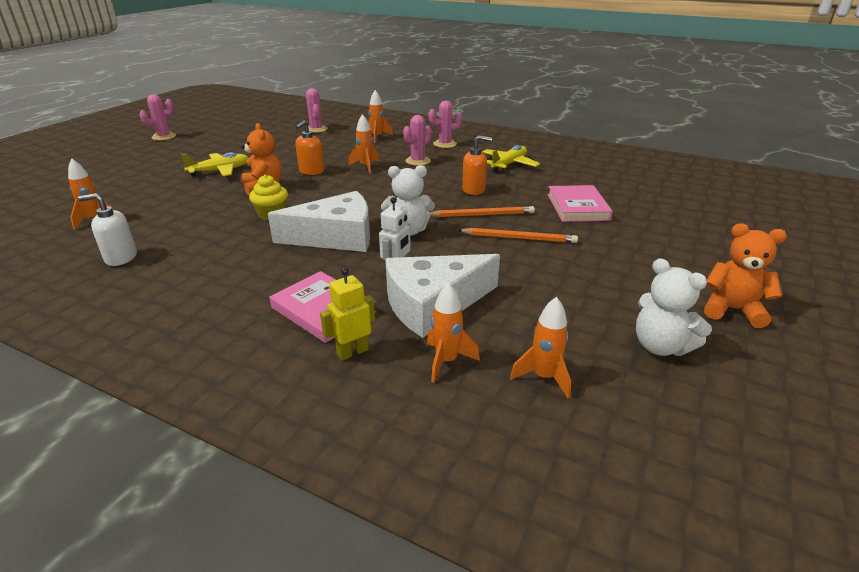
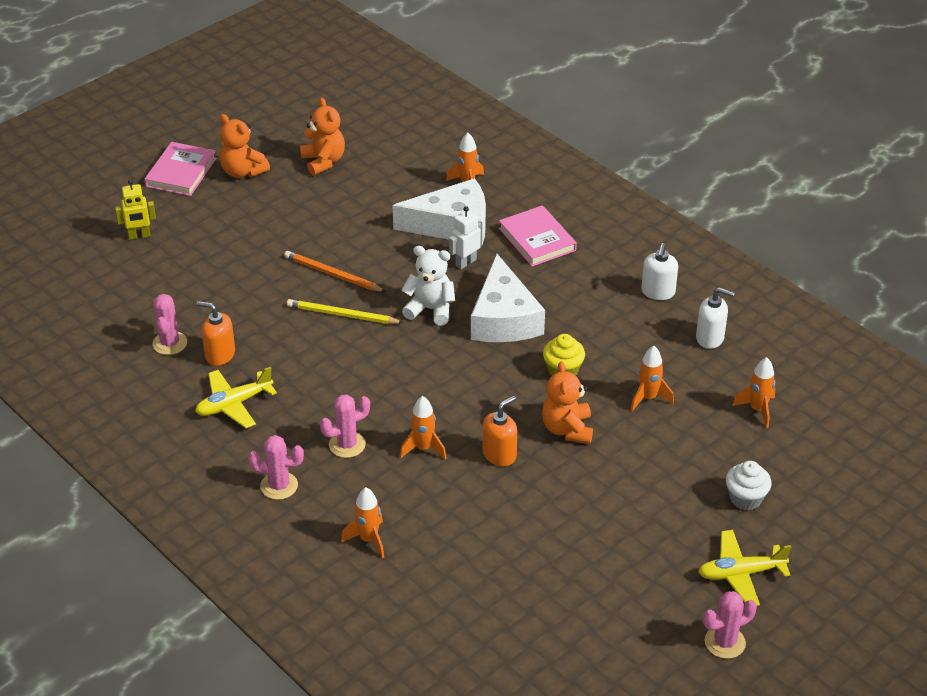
camera: 160 degrees left, 10 degrees up
yellow plane [181,152,249,176] -> yellow plane moved to [698,530,791,606]
white cheese [268,191,370,252] -> white cheese turned 105 degrees counterclockwise [471,254,545,342]
pink cactus [306,88,328,133] -> pink cactus moved to [152,294,187,355]
yellow robot [320,267,375,361] -> yellow robot moved to [115,179,156,240]
orange pencil [430,206,535,217] -> yellow pencil [287,299,404,324]
orange soap dispenser [462,135,492,195] -> orange soap dispenser moved to [196,301,235,366]
orange rocket [510,297,571,398] -> orange rocket moved to [631,346,674,411]
pink book [548,185,613,222] -> pink book moved to [144,142,217,196]
white teddy bear [636,258,712,356] -> orange teddy bear [300,98,345,175]
none -> white soap dispenser [641,243,678,300]
none -> white cupcake [726,461,772,511]

